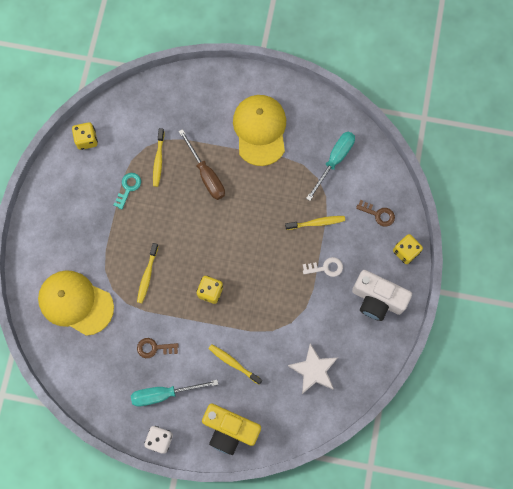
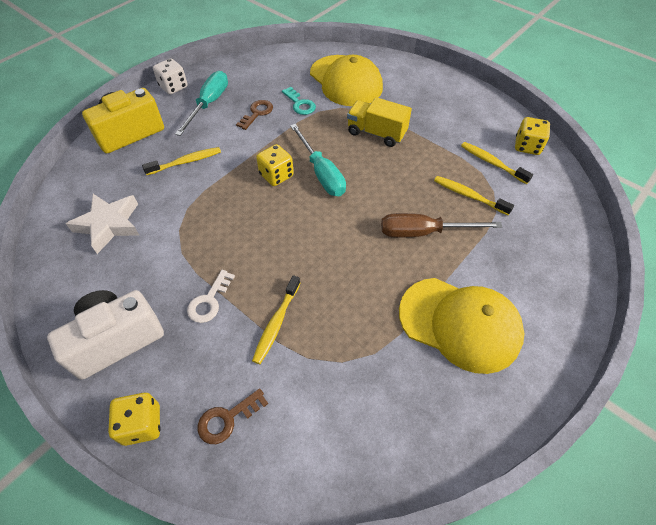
camera: 120 degrees right, 20 degrees down
yellow cap [38,270,114,336] -> yellow cap turned 90 degrees clockwise [310,55,383,106]
turquoise key [114,173,141,209] -> turquoise key moved to [282,87,316,115]
yellow toothbrush [137,243,158,303] -> yellow toothbrush moved to [461,142,533,184]
turquoise screwdriver [306,132,355,201] -> turquoise screwdriver moved to [290,124,346,196]
none -> yellow truck [347,97,412,147]

